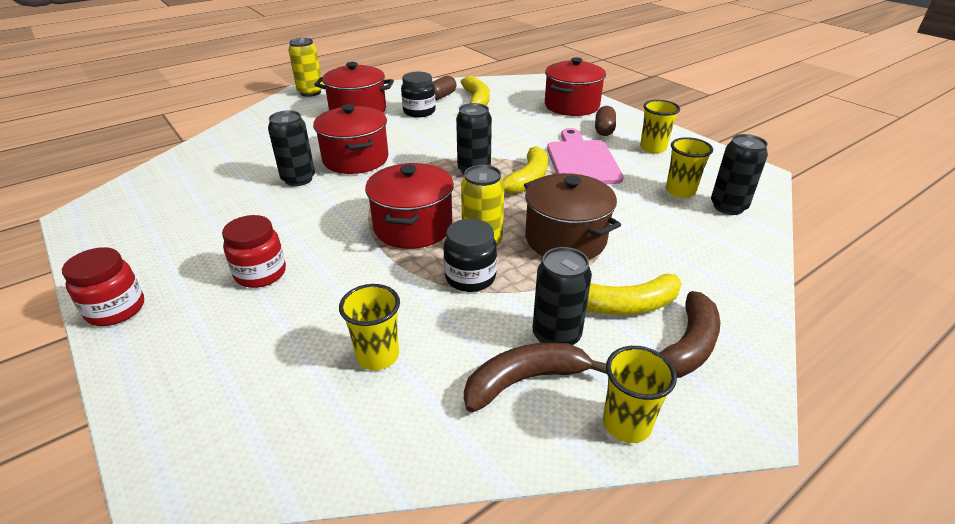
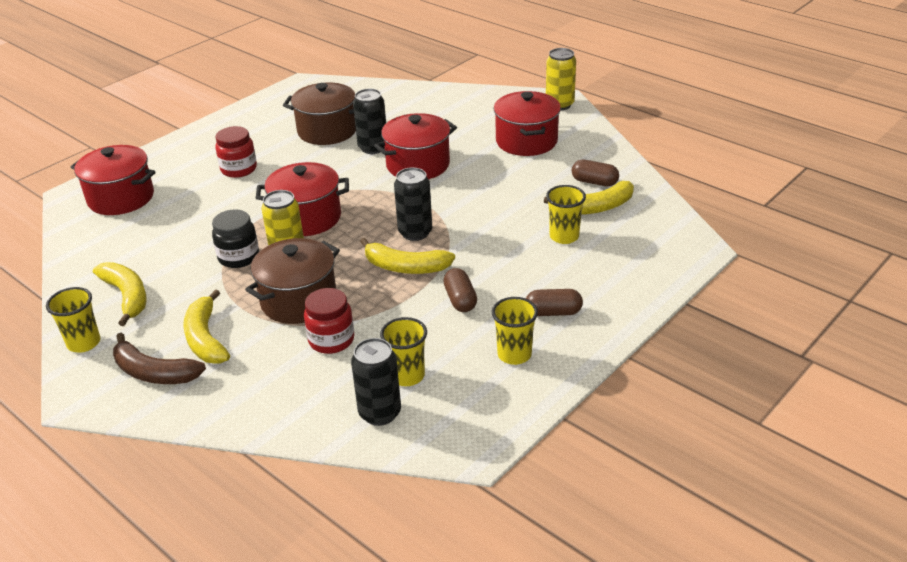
camera: 80 degrees right, 0 degrees up
red jar [62,247,144,326] -> red jar moved to [304,288,354,354]
yellow cup [339,284,400,370] -> yellow cup moved to [546,185,586,244]
black jar [401,72,436,117] -> none
brown banana [464,342,607,412] -> yellow banana [93,262,147,326]
black can [533,247,592,345] -> none
red pot [545,57,606,116] -> red pot moved to [71,145,156,215]
pink cutting board [547,128,624,184] -> brown capsule [443,268,477,312]
none -> brown pot [283,83,356,145]

